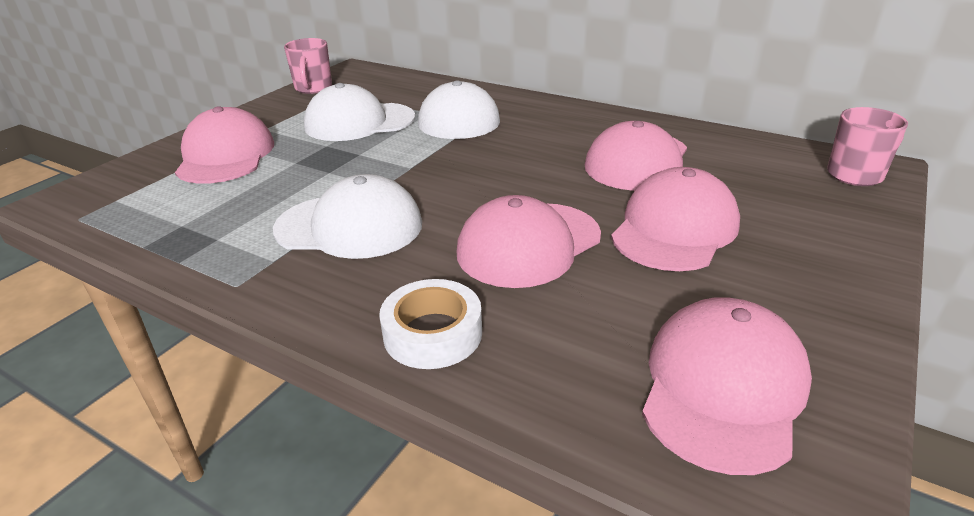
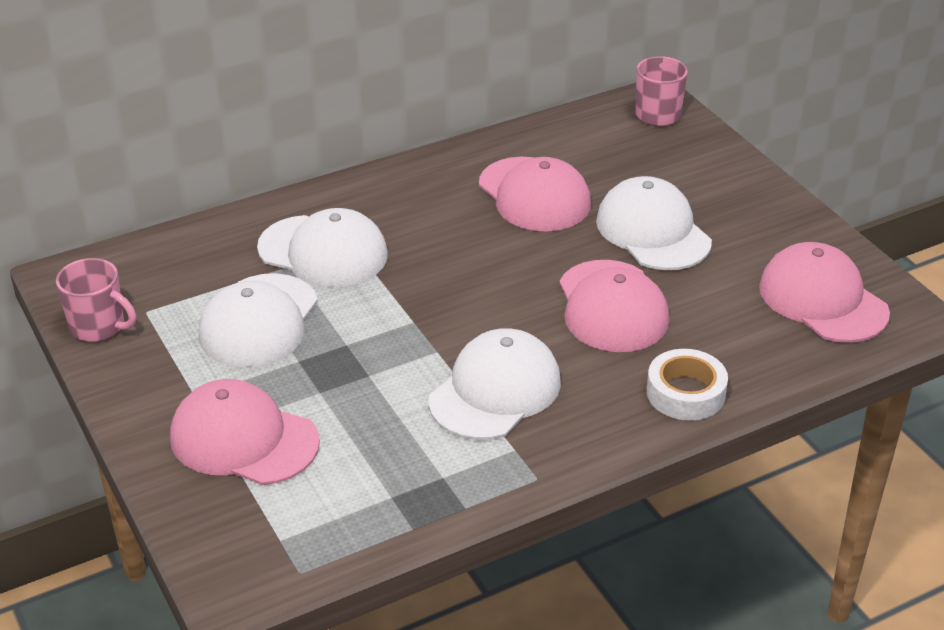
camera: 60 degrees left, 5 degrees up
pink cap [611,167,740,271] -> white cap [596,176,712,270]

